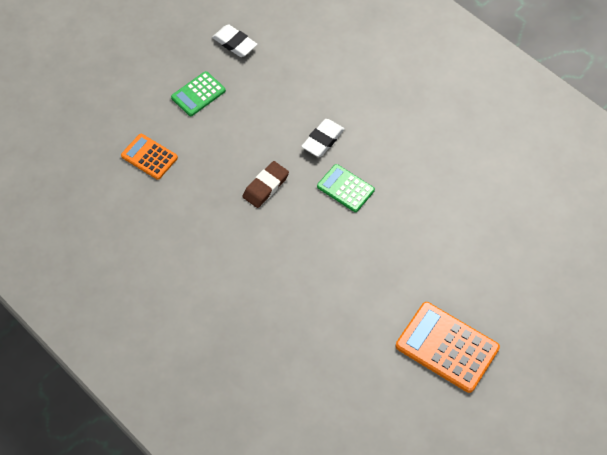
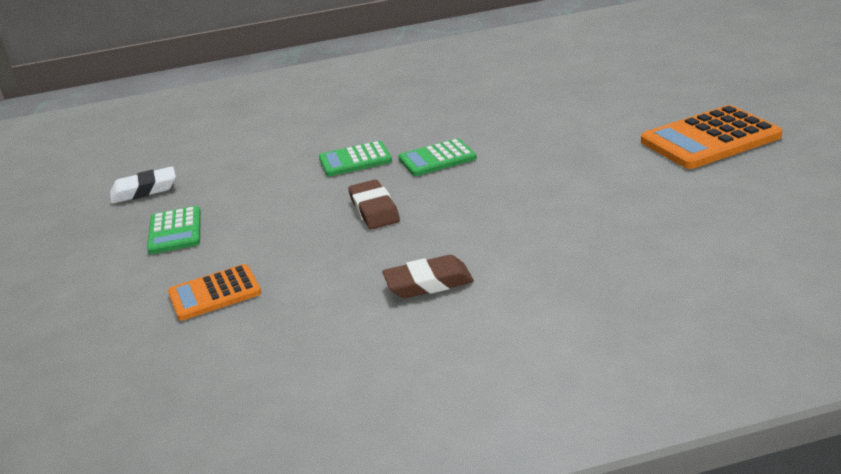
camera: 55 degrees left, 30 degrees down
white eraser [301,119,345,157] -> green calculator [319,141,392,176]
none -> brown eraser [382,255,474,298]

